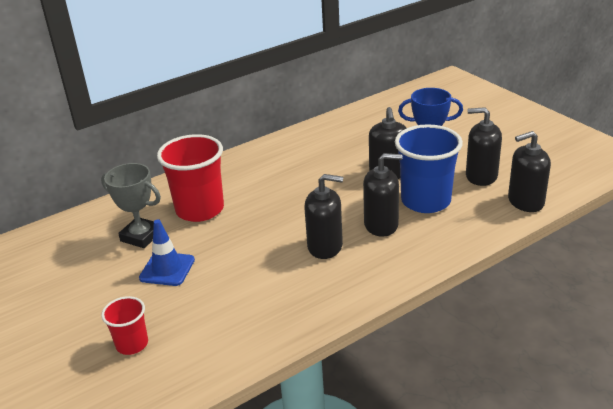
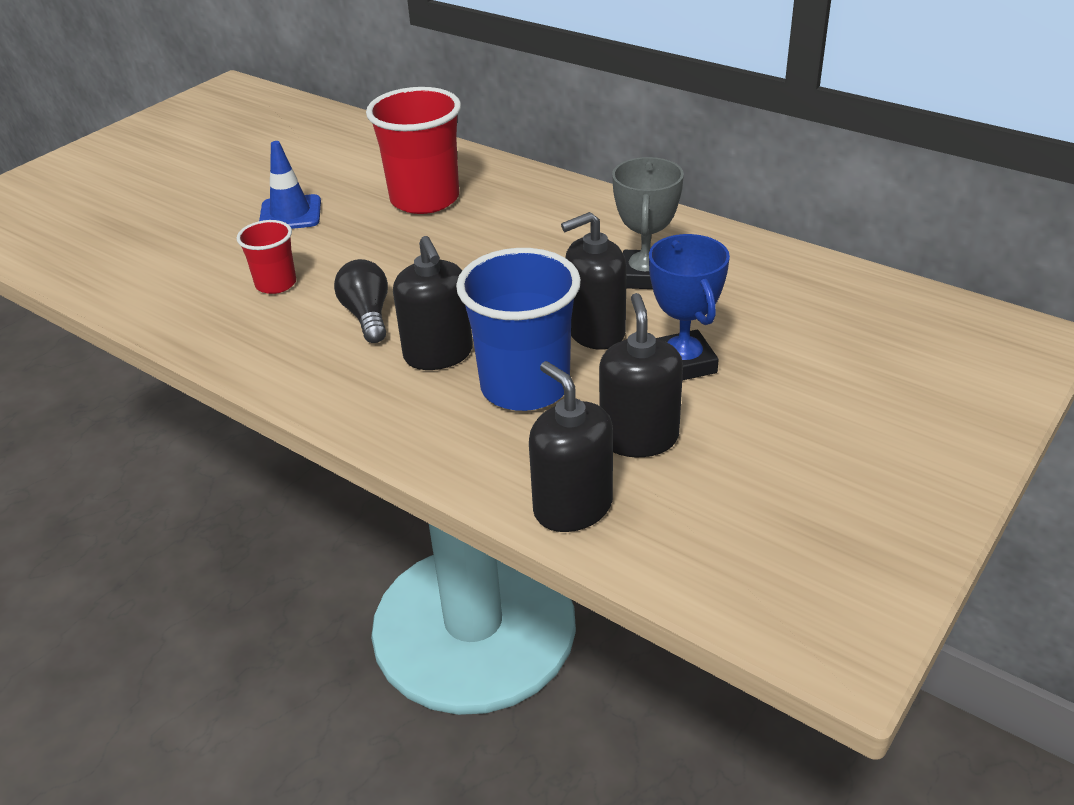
camera: 70 degrees right, 5 degrees up
grey trophy [101,163,161,248] -> grey trophy moved to [612,157,684,289]
red cup [101,296,148,355] -> red cup moved to [237,220,296,294]
black soap dispenser [305,174,343,259] -> black light bulb [334,259,388,343]

